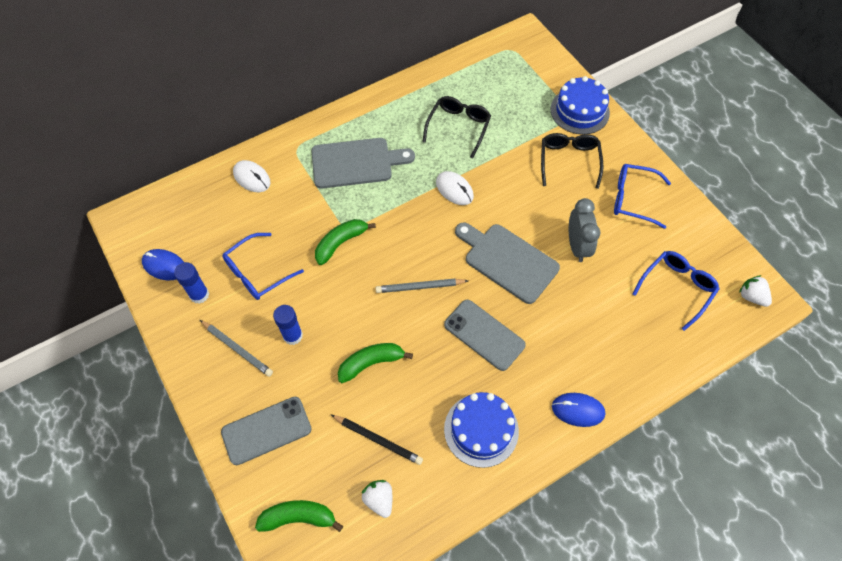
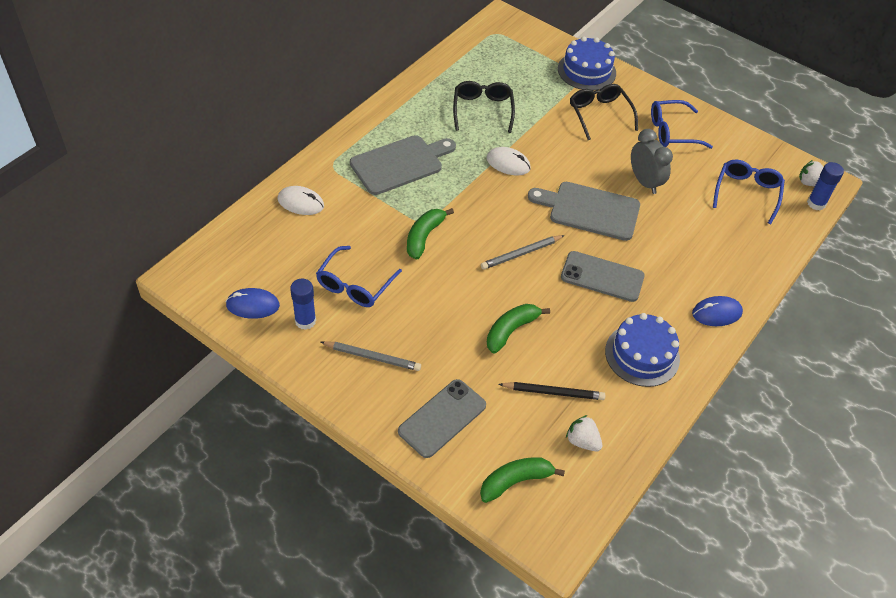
camera: 25 degrees left, 10 degrees down
blue glue stick [273,305,303,345] -> blue glue stick moved to [807,162,844,210]

